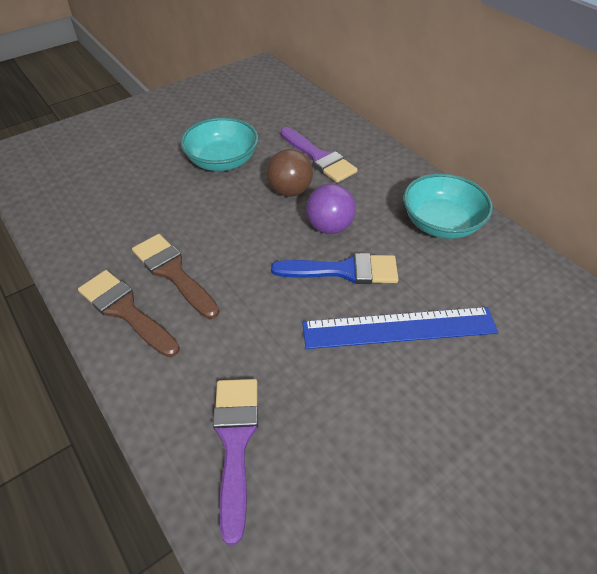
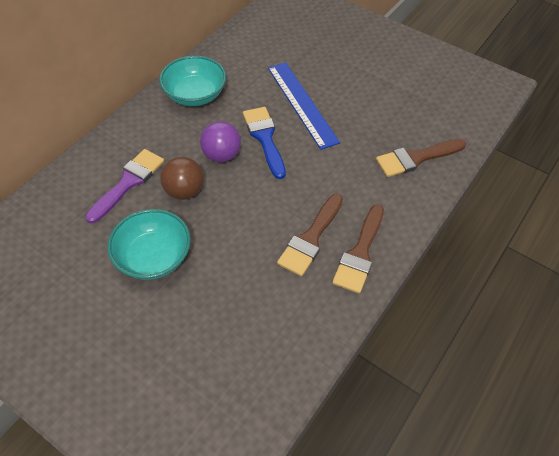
camera: 110 degrees left, 5 degrees up
purple brush [213,379,258,545] -> brown brush [376,139,466,177]

